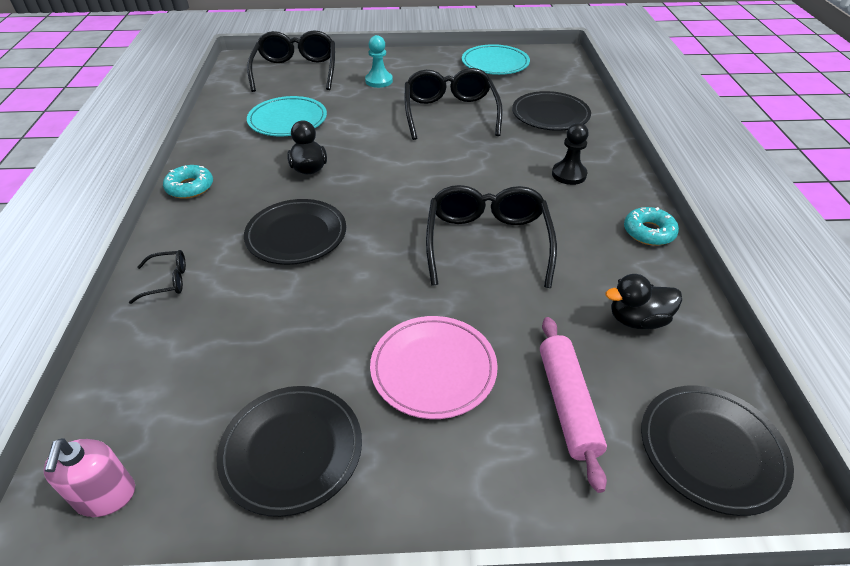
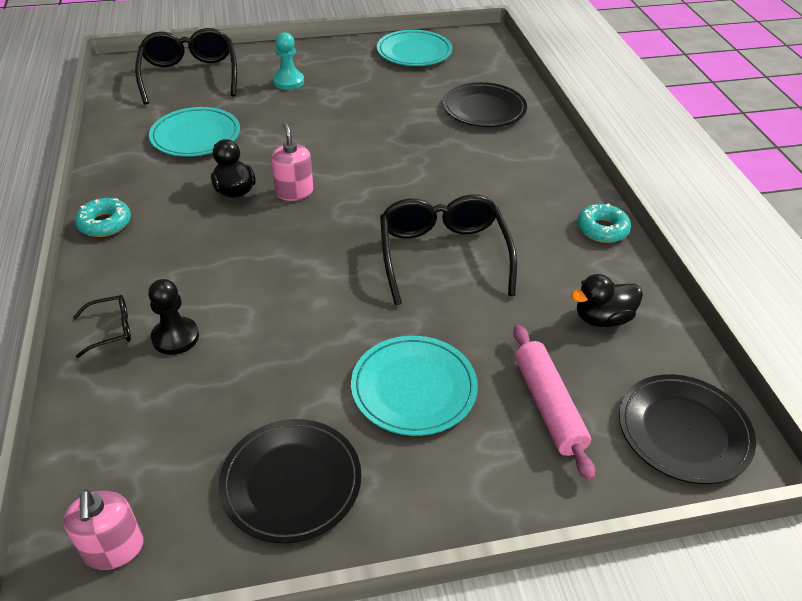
camera: 10 degrees left, 0 degrees up
black plate [244,199,346,265] -> none
pink plate [370,316,498,419] -> turquoise plate [351,336,478,436]
black glasses [405,68,503,140] -> none
black pawn [552,123,589,185] -> black pawn moved to [148,279,199,355]
none -> pink soap dispenser [271,122,313,201]

